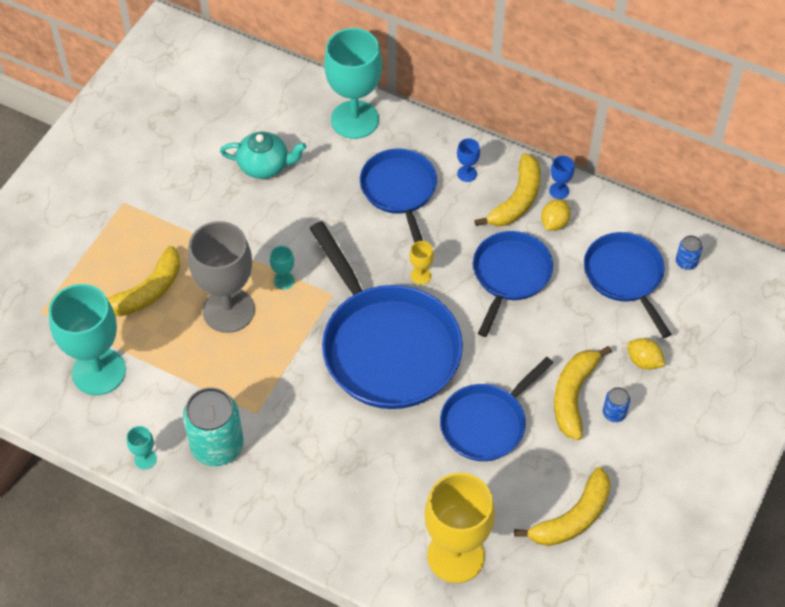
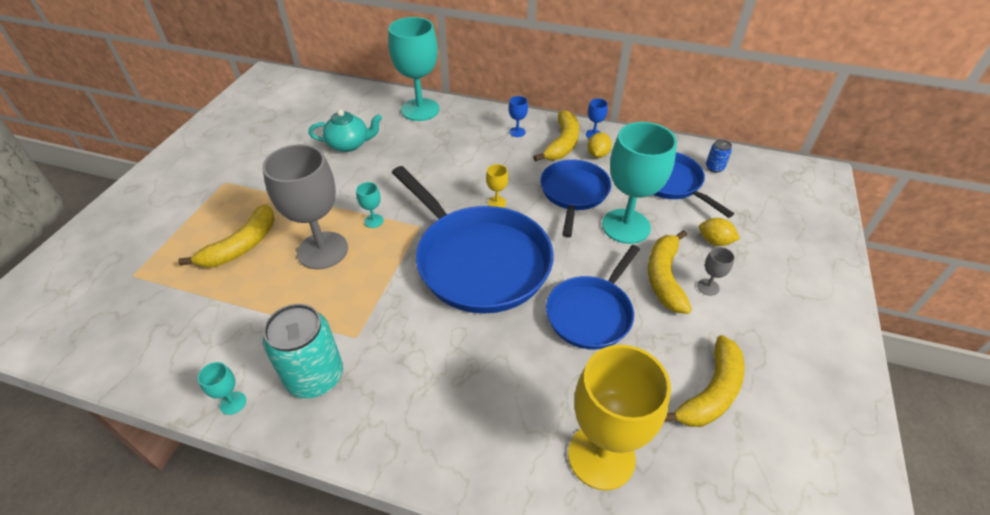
camera: 10 degrees left, 10 degrees down
turquoise goblet [48,284,126,395] -> turquoise goblet moved to [602,122,677,244]
blue pan [360,149,437,243] -> none
blue can [603,387,630,422] -> grey goblet [697,247,735,296]

